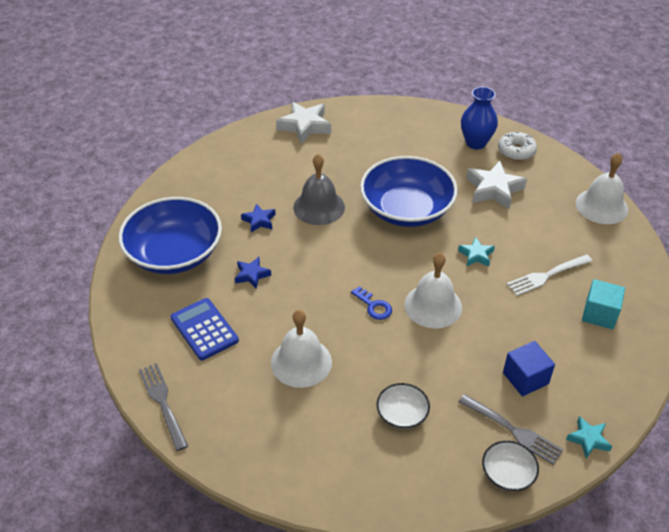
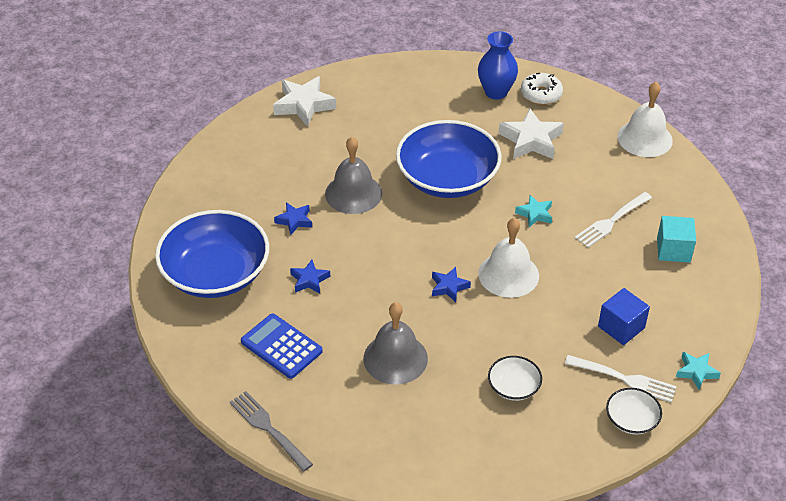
camera: 15 degrees left, 0 degrees up
white bell [271,310,332,388] -> grey bell [363,302,428,384]
blue key [351,286,392,320] -> blue star [432,267,471,302]
grey fork [459,394,563,465] -> white fork [565,355,677,402]

